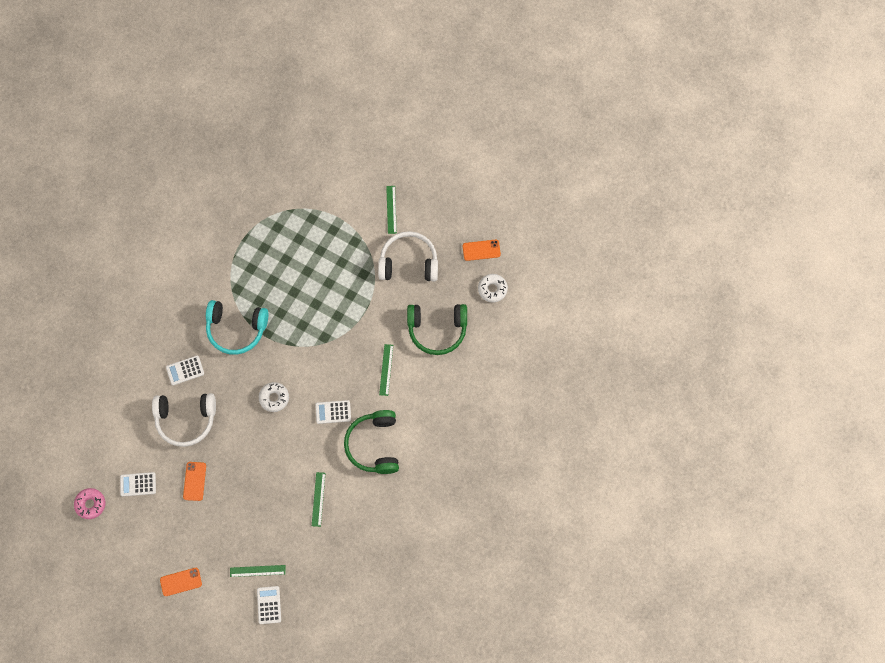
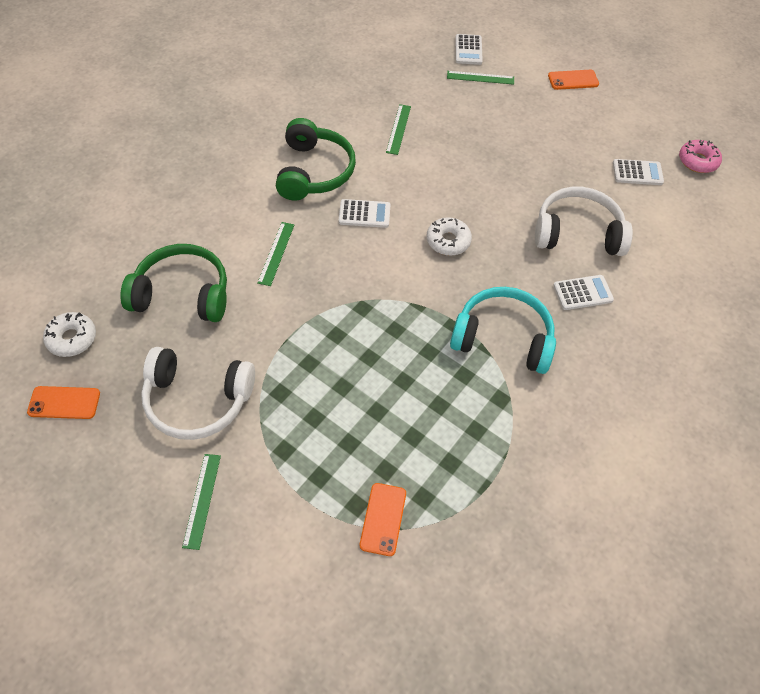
camera: 175 degrees left, 15 degrees down
orange phone [183,462,206,501] -> orange phone moved to [360,483,406,556]

